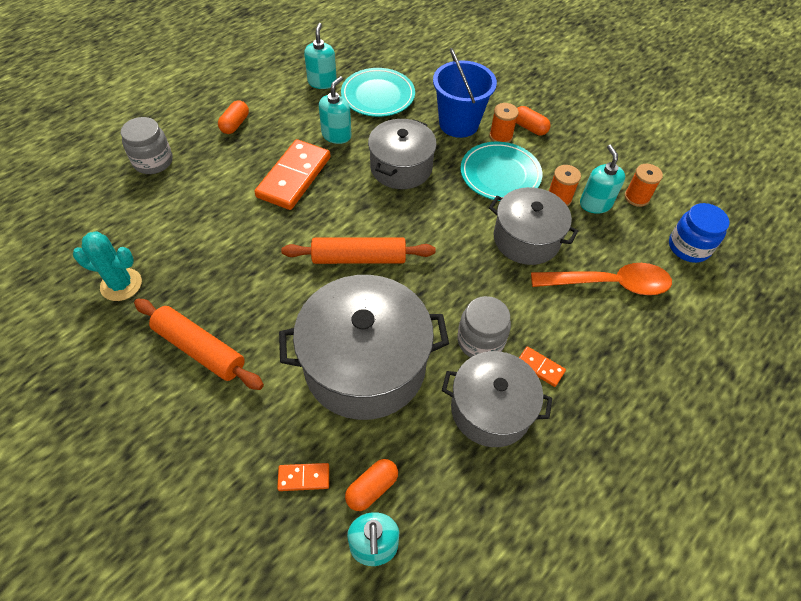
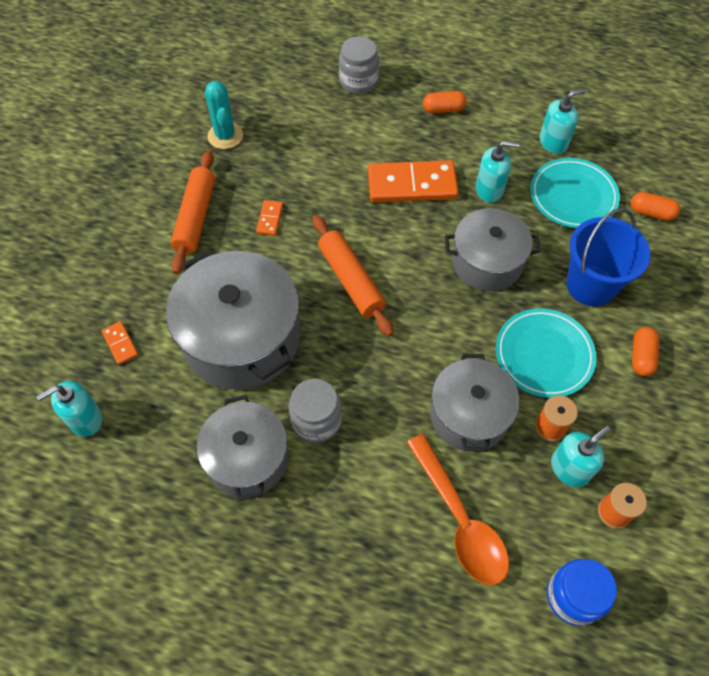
camera: 65 degrees right, 5 degrees up
orange capsule [345,459,398,511] -> orange capsule moved to [631,192,680,221]
orange spool [489,103,519,143] -> none
orange domino [519,346,566,387] -> orange domino moved to [256,200,283,236]

